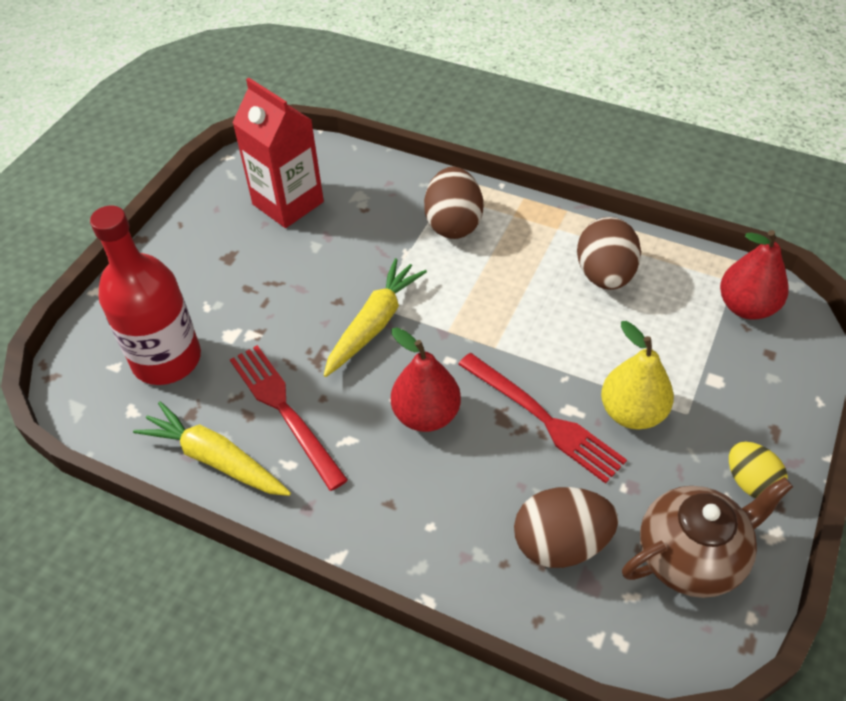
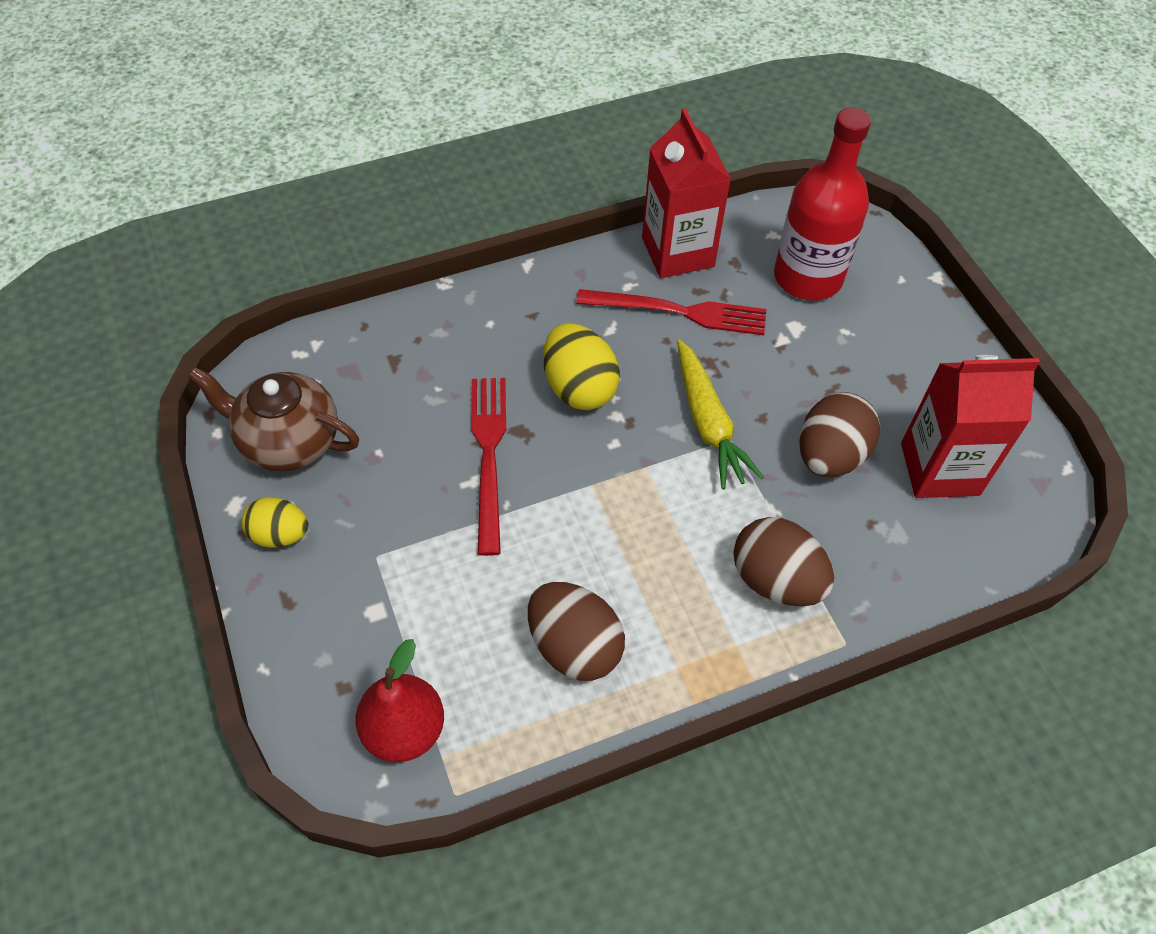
camera: 130 degrees right, 5 degrees up
yellow carrot [133,402,291,496] -> red carton [642,108,731,278]
red pear [391,328,461,432] -> yellow egg [543,323,620,410]
red fork [458,353,627,483] -> red fork turned 90 degrees clockwise [471,378,506,556]
brown egg [514,487,618,568] -> brown egg moved to [799,392,880,477]
yellow pear [601,321,674,430] -> none
brown teapot [622,477,793,598] -> brown teapot turned 90 degrees clockwise [188,367,359,471]

